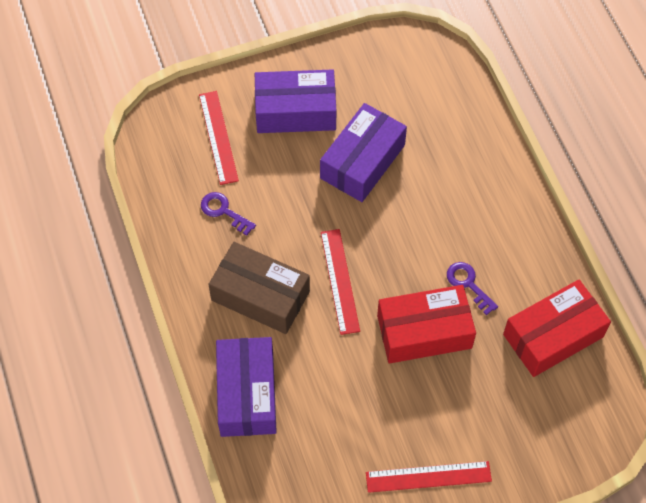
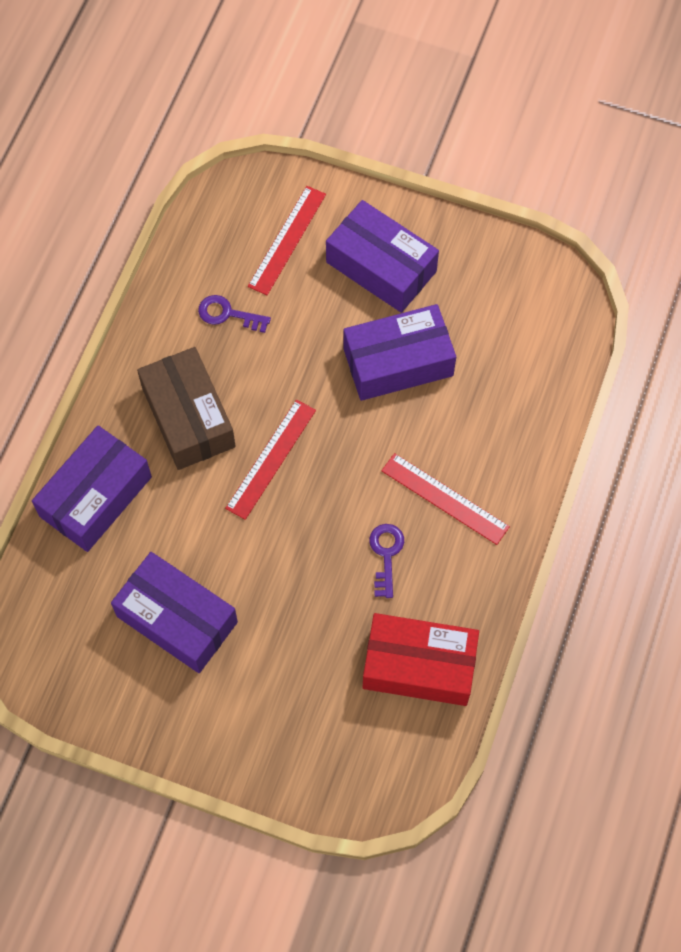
camera: 40 degrees right, 5 degrees up
purple key [201,192,256,236] -> purple key turned 60 degrees counterclockwise [198,295,271,333]
red ruler [366,461,492,493] -> red ruler moved to [381,453,510,545]
red box [377,285,476,364] -> none
none -> purple box [111,552,238,673]

